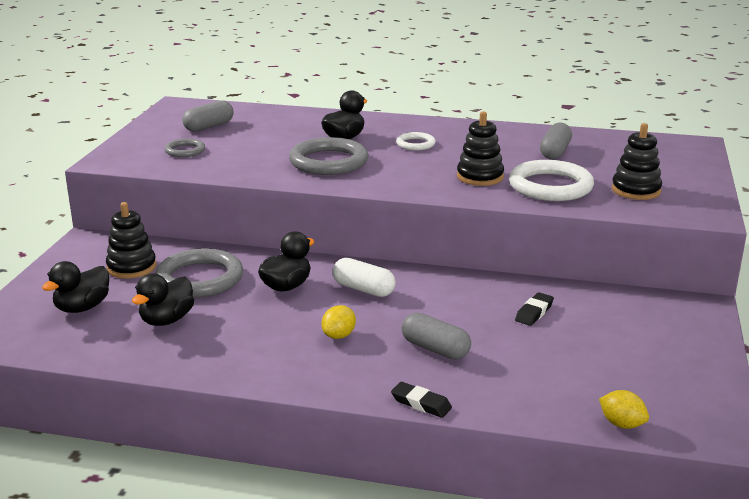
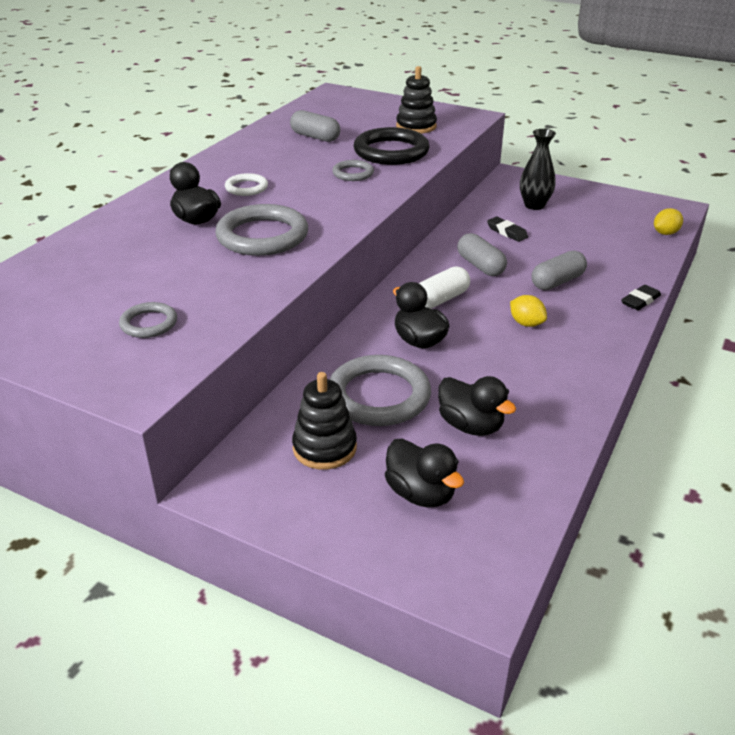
camera: 75 degrees left, 10 degrees up
grey capsule [182,100,234,132] -> grey capsule moved to [457,233,507,276]
black stacking toy [457,111,504,186] -> grey ring [332,160,374,181]
white ring [509,160,594,201] -> black ring [354,127,429,165]
none -> black vase [520,129,556,210]

